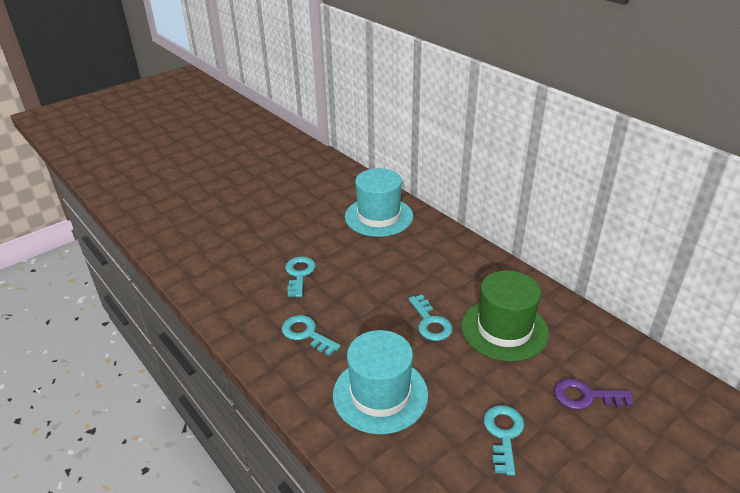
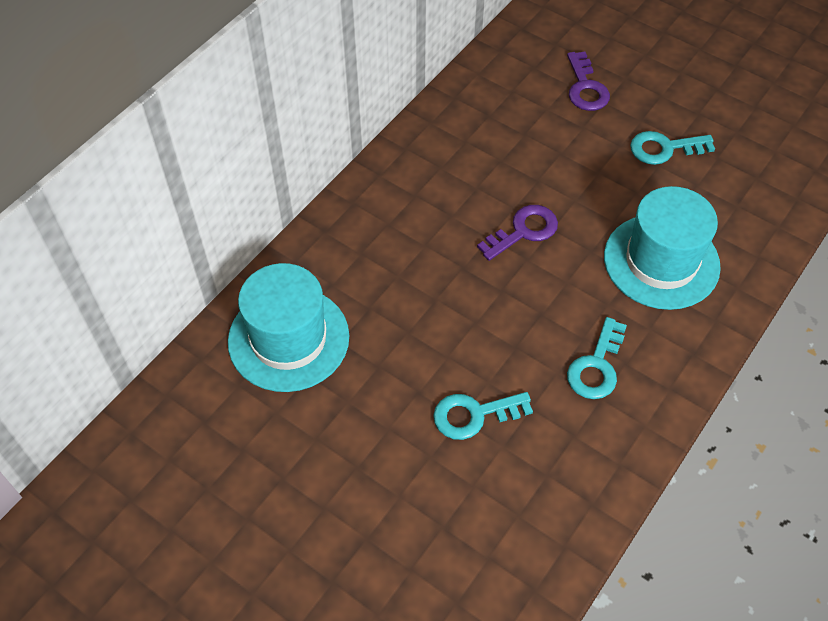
camera: 105 degrees left, 20 degrees up
turquoise key [408,295,453,341] -> purple key [477,205,558,261]
green hat [461,270,549,362] -> none

